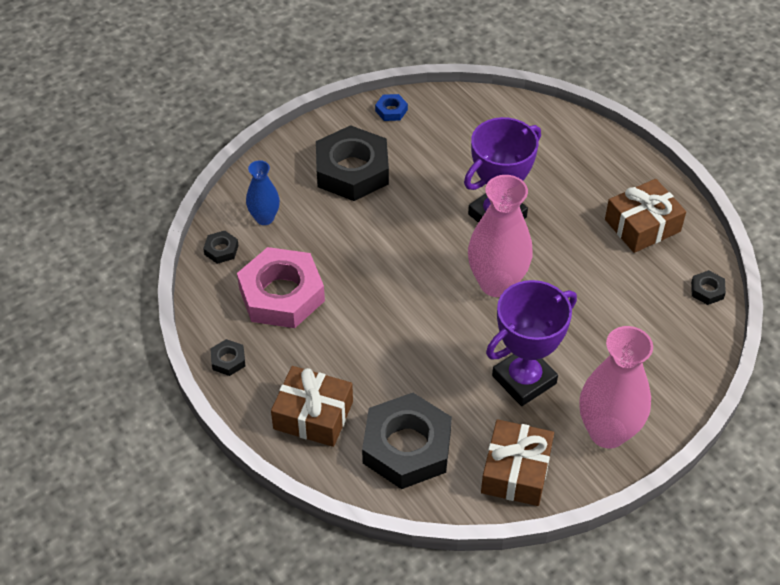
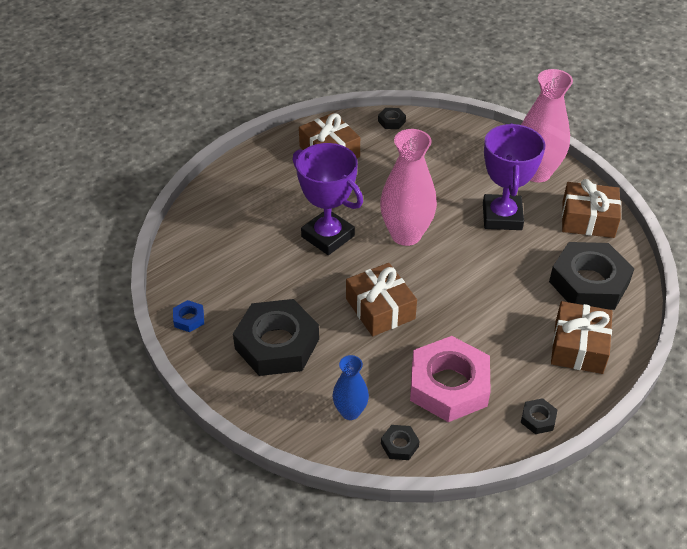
camera: 95 degrees left, 5 degrees down
purple trophy [486,280,577,406] -> purple trophy turned 45 degrees clockwise [483,123,545,230]
none -> brown gift [346,263,417,336]

